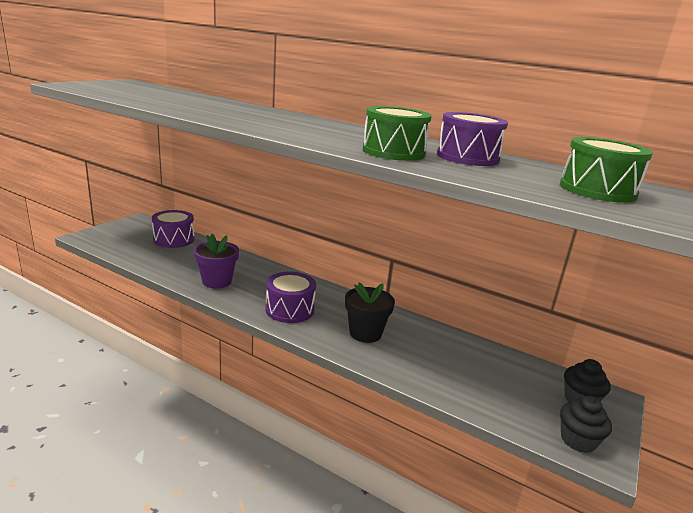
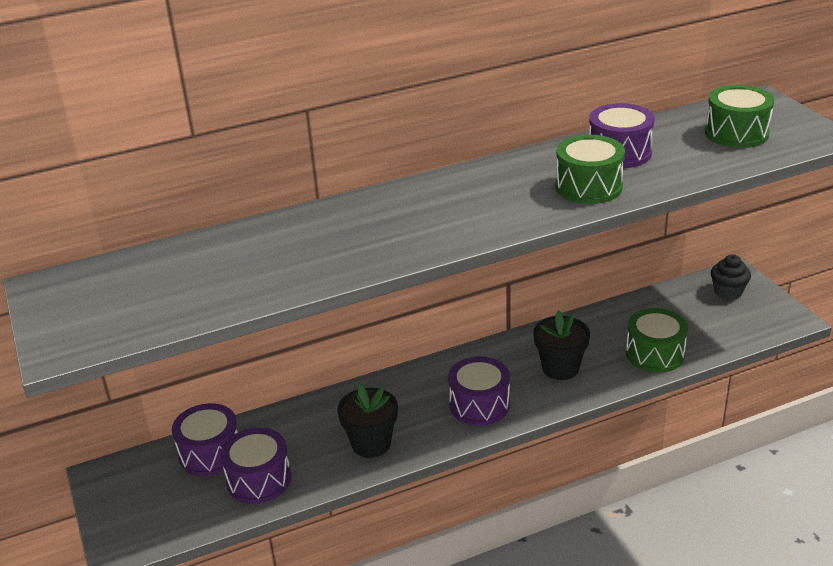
camera: 50 degrees left, 10 degrees up
purple flower pot [194,233,239,289] -> black flower pot [337,384,398,458]
black cupcake [560,396,612,453] -> none
none -> purple drum [220,427,291,504]
none -> green drum [626,308,688,373]

